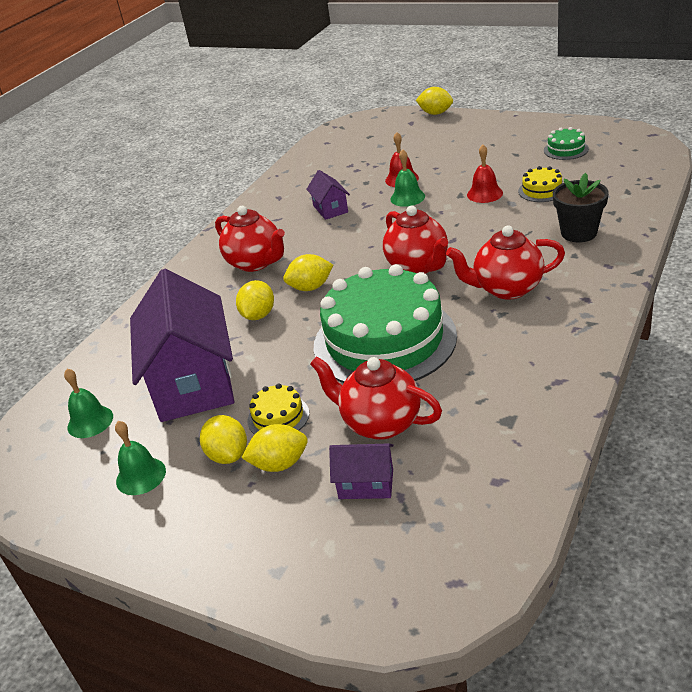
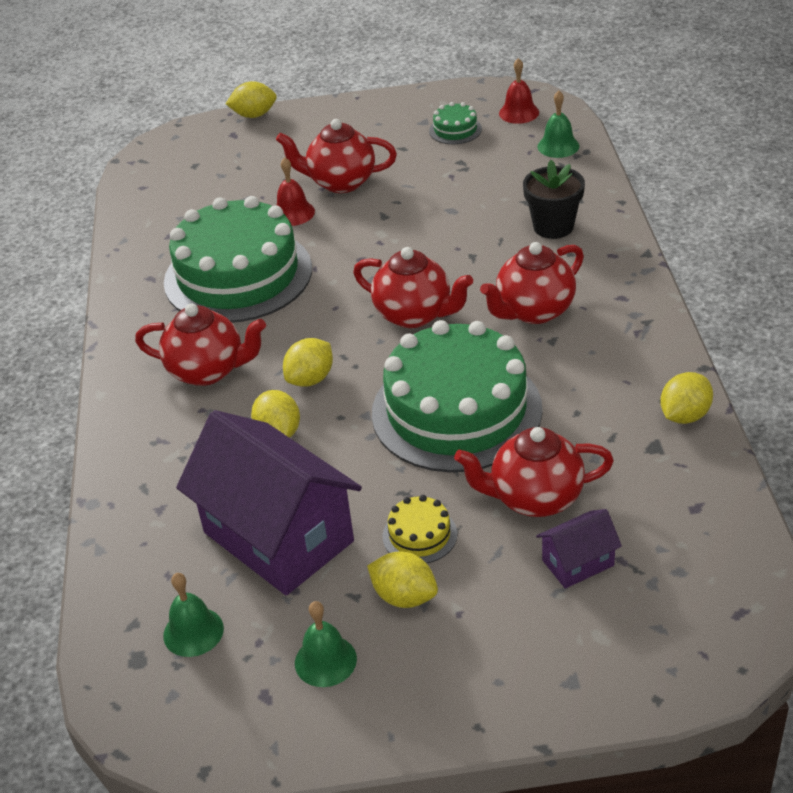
camera: 35 degrees left, 5 degrees up
yellow lemon [242,424,308,472] -> yellow lemon moved to [660,372,713,424]
purple house [306,170,350,220] -> green cake [164,196,312,323]
green bell [390,149,425,207] -> green bell moved to [537,91,579,158]
red bell [467,145,503,203] -> red bell moved to [499,58,539,124]
yellow cake [518,166,562,202] -> none
none -> red teapot [276,119,397,193]

